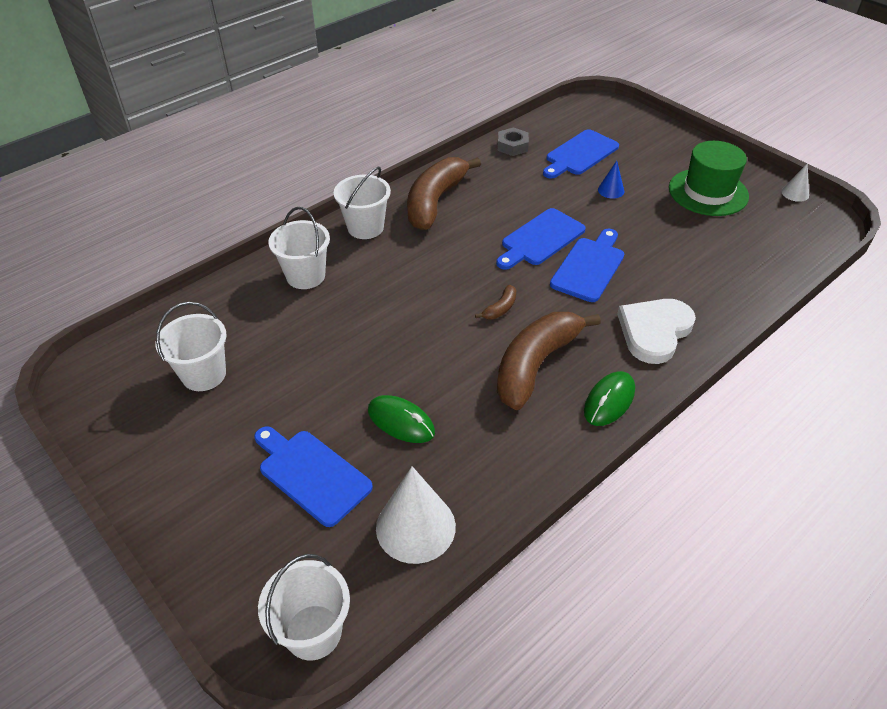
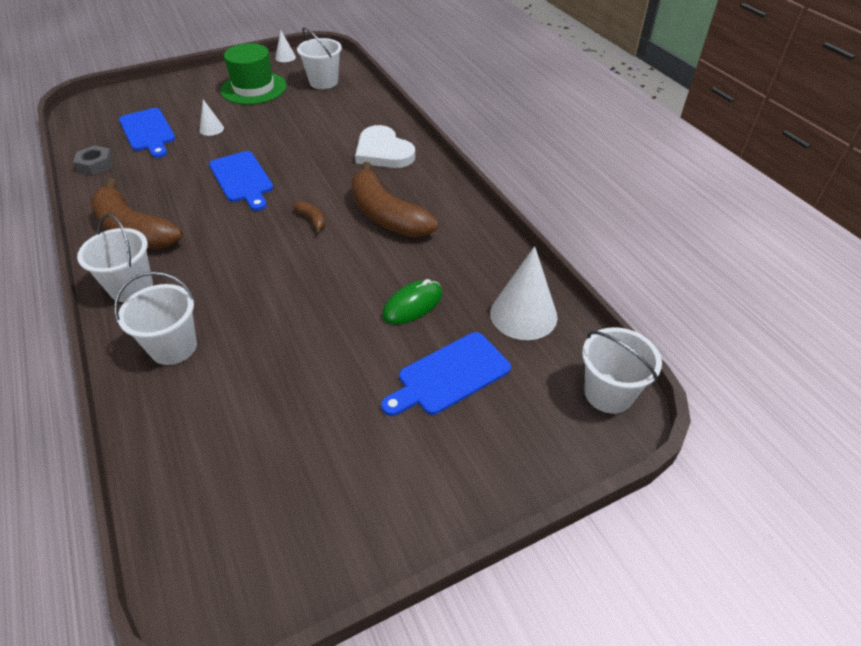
camera: 75 degrees left, 0 degrees up
white bucket [156,302,227,391] -> white bucket moved to [297,27,342,89]
blue cutting board [550,229,624,302] -> none
green mouse [584,371,635,426] -> none
blue cone [598,161,624,199] -> white cone [199,100,224,136]

